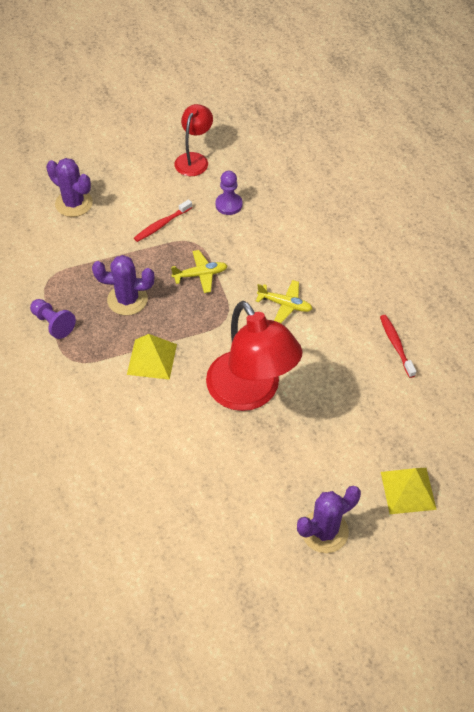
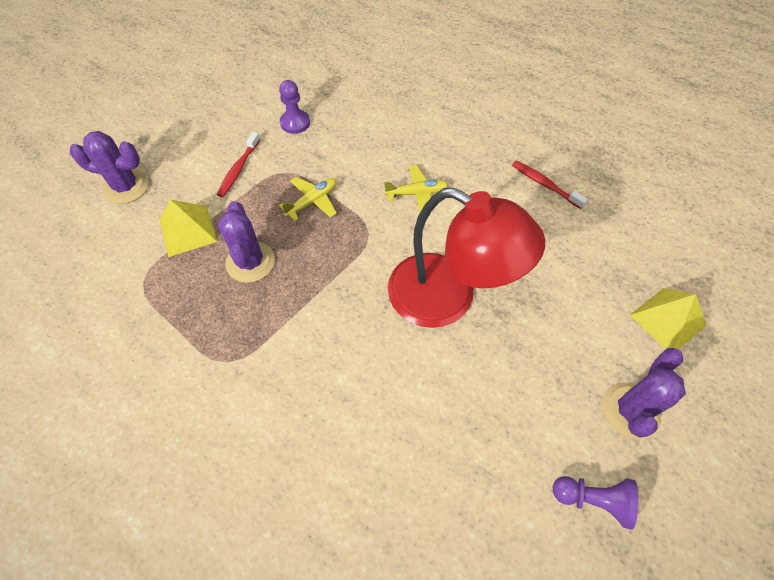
camera: 30 degrees left, 5 degrees up
purple pawn [30,299,76,339] -> purple pawn moved to [553,476,639,530]
purple cactus [92,255,154,315] -> purple cactus turned 75 degrees counterclockwise [218,201,275,283]
yellow pyramid [127,334,177,380] -> yellow pyramid moved to [160,199,217,257]
red lamp [175,104,213,176] -> none

